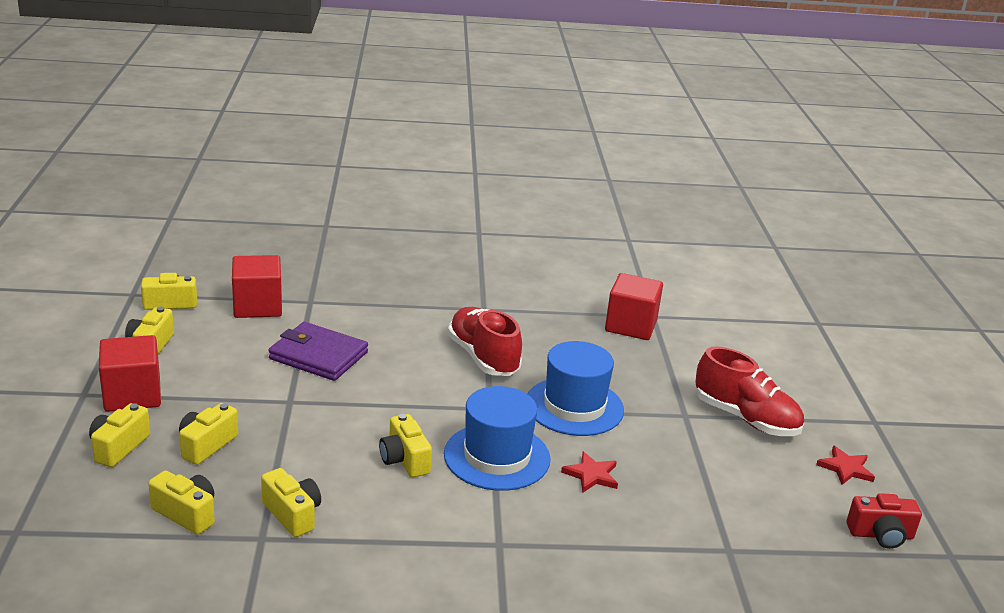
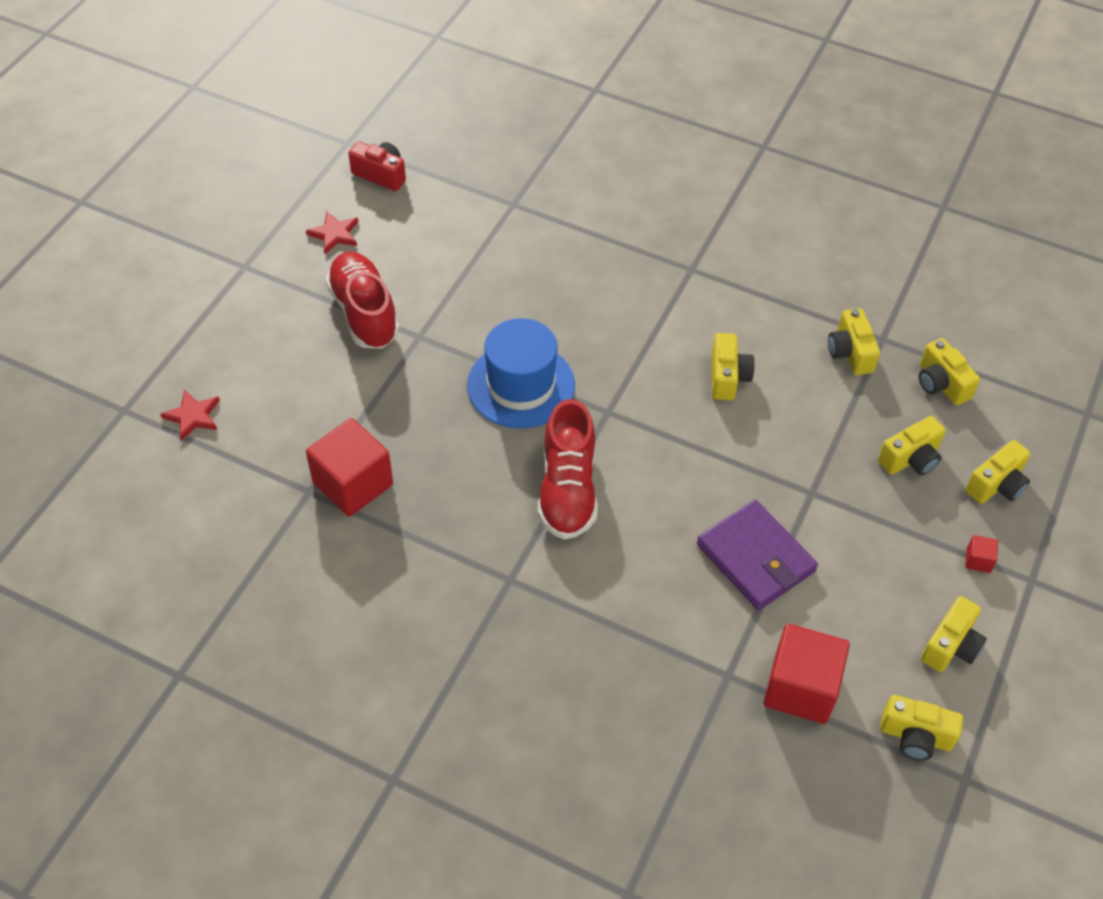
camera: 150 degrees left, 25 degrees up
red cube [99,335,161,412] -> red cube [965,535,998,573], size x0.42
blue hat [444,386,551,491] -> none
red star [561,451,618,492] -> red star moved to [160,390,220,441]

